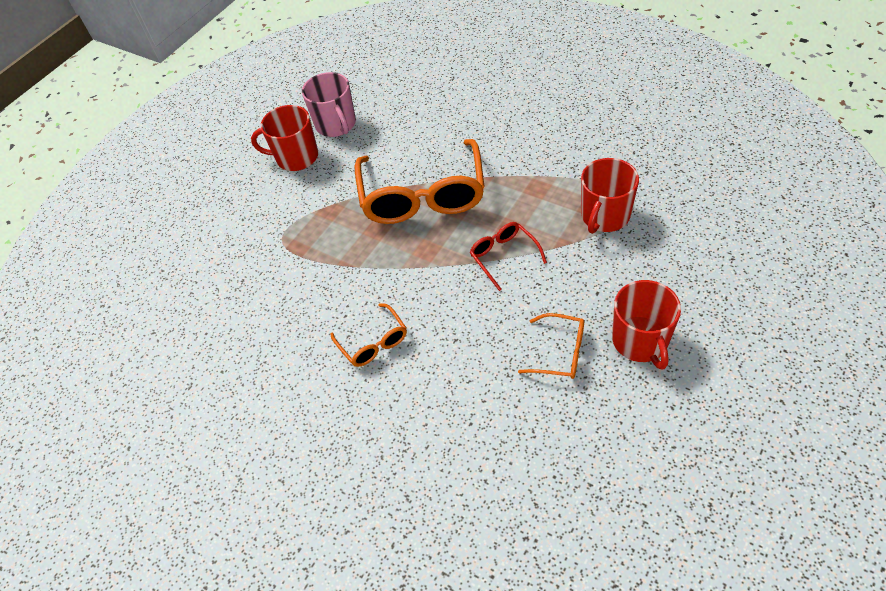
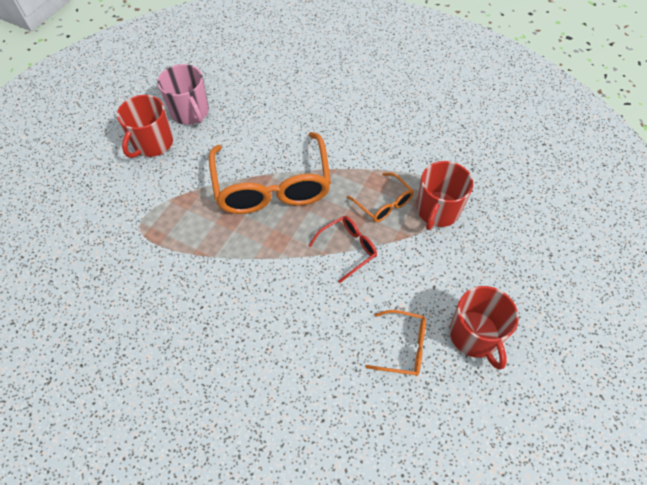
camera: 10 degrees left, 5 degrees up
red mug [251,105,318,171] -> red mug turned 60 degrees counterclockwise [117,95,173,158]
orange glasses [330,303,407,367] -> orange glasses moved to [347,173,414,222]
red glasses [470,222,547,291] -> red glasses turned 90 degrees clockwise [309,216,377,283]

